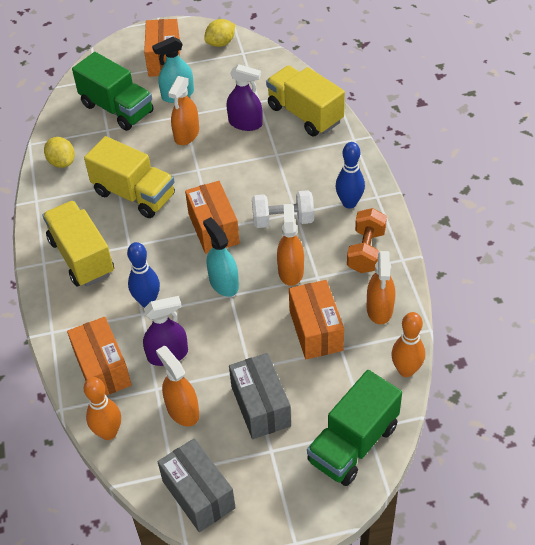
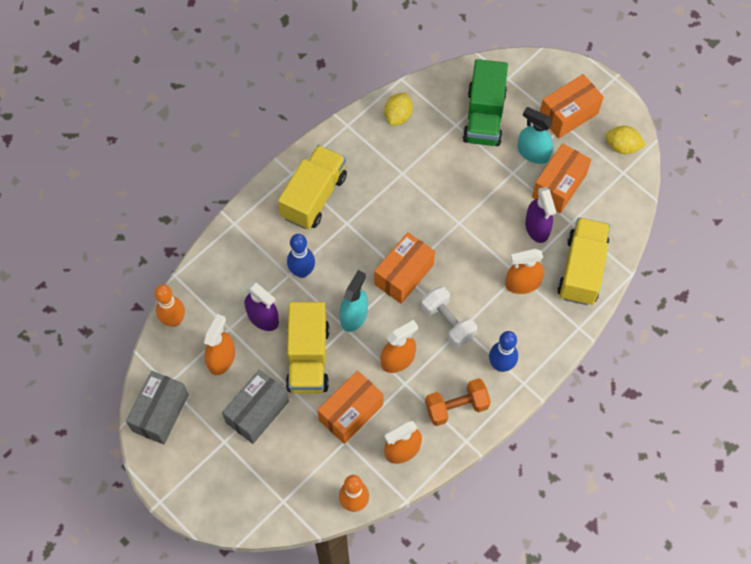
camera: 55 degrees right, 15 degrees up
orange box [67,317,132,396] -> orange box moved to [532,143,591,214]
yellow truck [84,136,175,218] -> yellow truck moved to [286,302,330,394]
orange spray bottle [168,76,199,145] -> orange spray bottle moved to [505,248,544,294]
green truck [307,370,402,486] -> none

